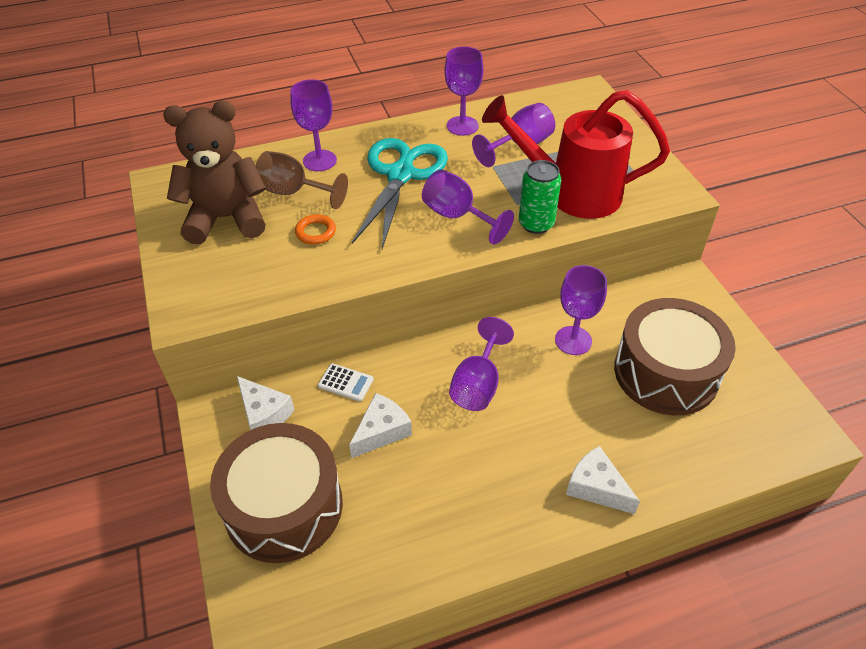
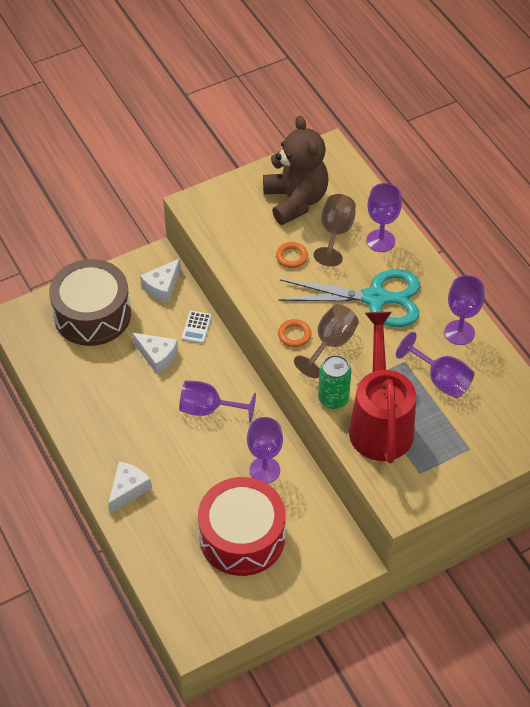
camera: 80 degrees right, 5 degrees up
purple goblet [422,169,514,245] -> brown goblet [294,304,359,378]
brown drum [614,298,736,415] -> red drum [198,477,286,576]
none -> orange ring [278,319,311,347]

